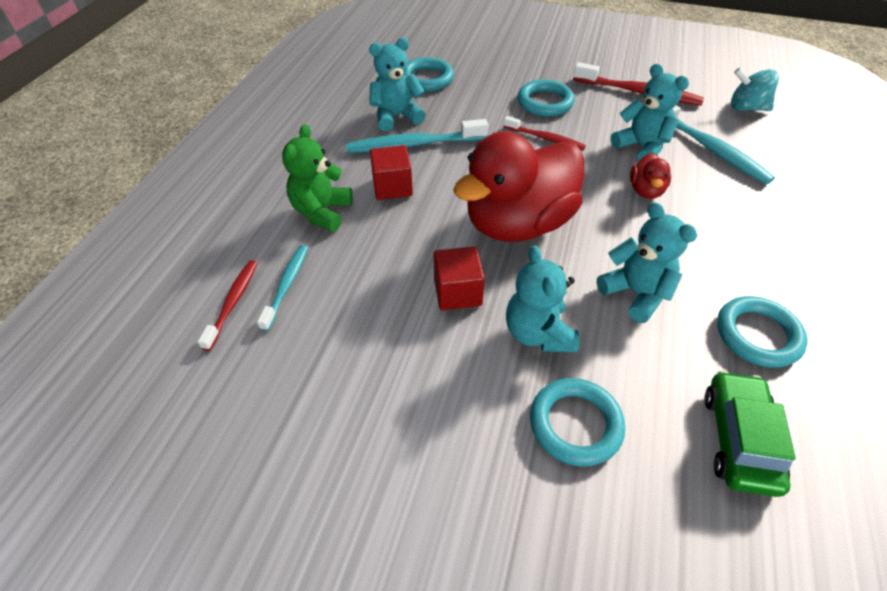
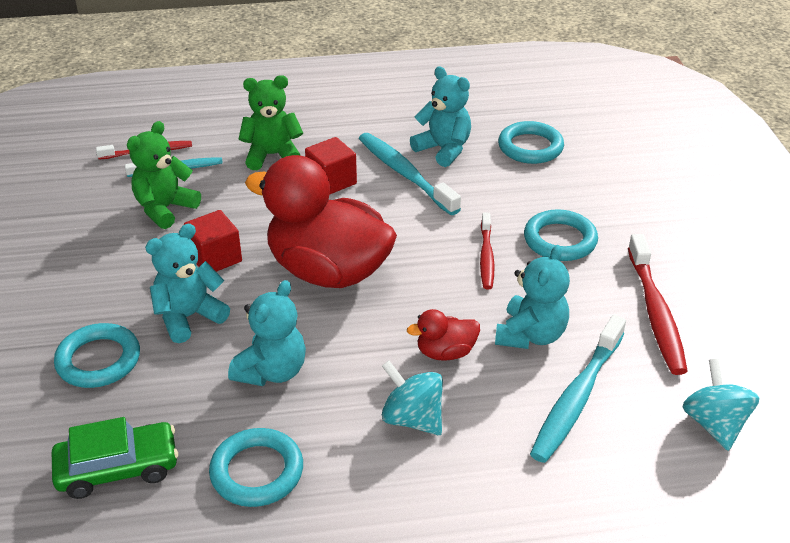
camera: 65 degrees right, 10 degrees down
none -> green teddy bear [127,121,201,229]
none -> turquoise spinning top [382,361,443,435]

